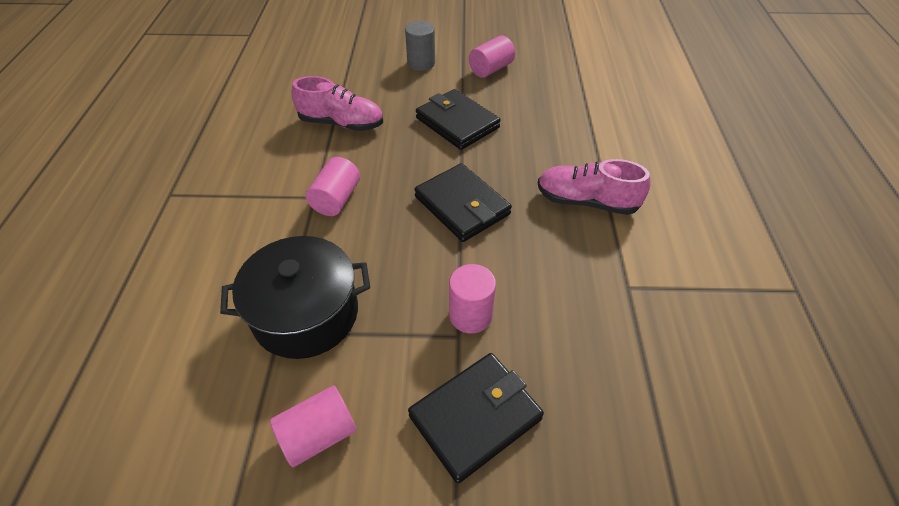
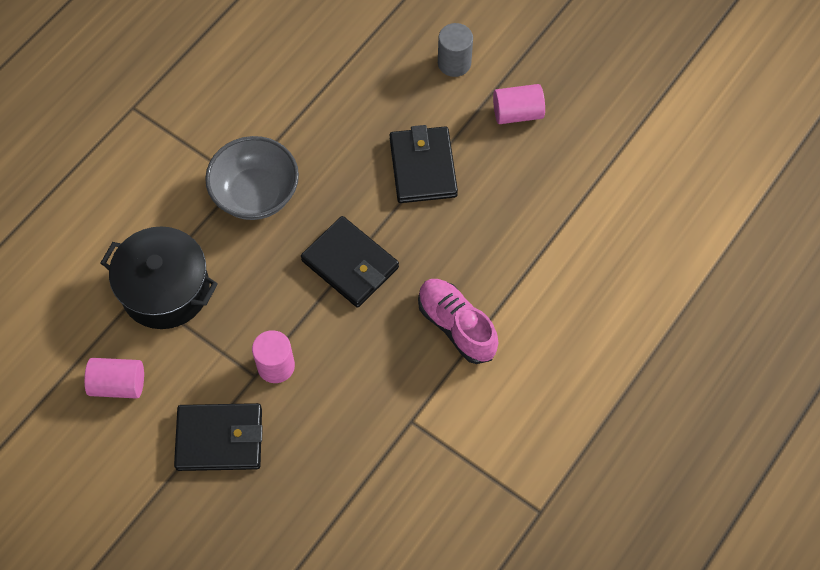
camera: 35 degrees right, 15 degrees up
pink shoe [291,76,383,131] -> none
pink cylinder [306,157,360,216] -> grey bowl [205,136,299,220]
black wallet [414,163,512,242] -> black wallet turned 45 degrees counterclockwise [301,216,399,308]

